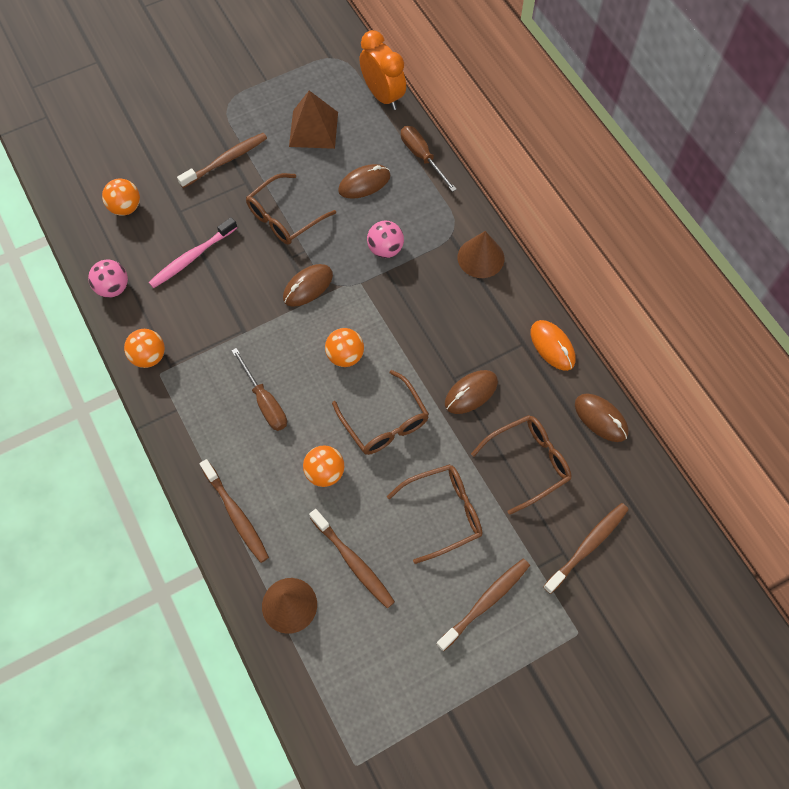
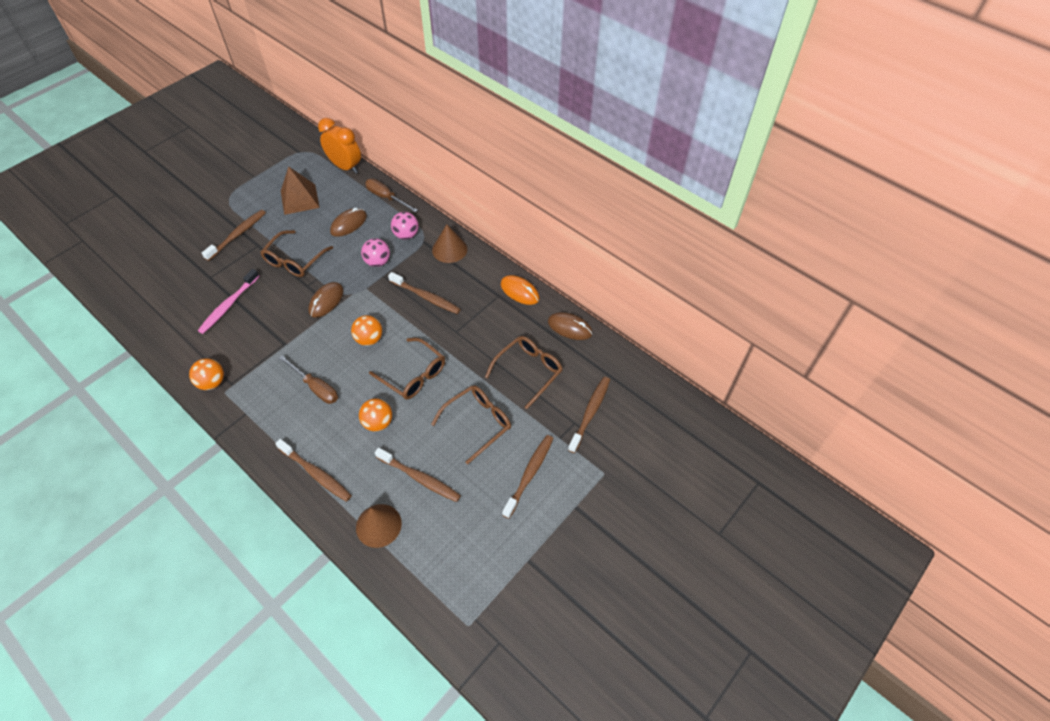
camera: 20 degrees left, 10 degrees down
pink ball [88,260,128,298] -> pink ball moved to [391,212,419,240]
orange ball [102,179,140,216] -> none
brown mouse [445,370,498,414] -> none
none -> brown toothbrush [388,272,461,314]

